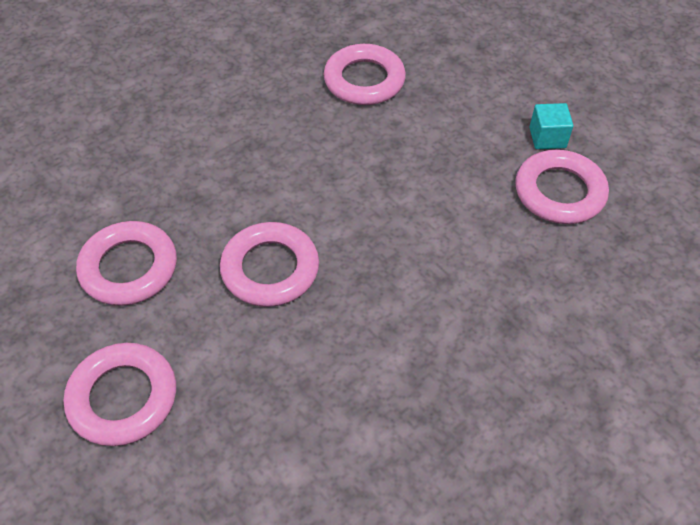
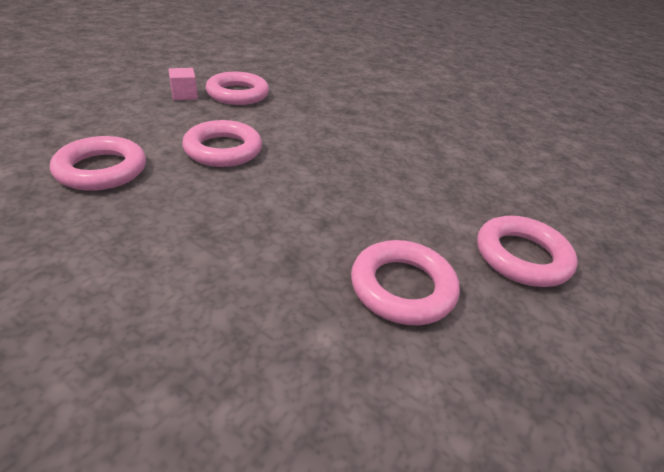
camera: 110 degrees left, 15 degrees down
pink ring [220,222,319,307] -> pink ring moved to [182,120,262,167]
turquoise cube [529,103,574,149] -> pink cube [168,68,198,100]

